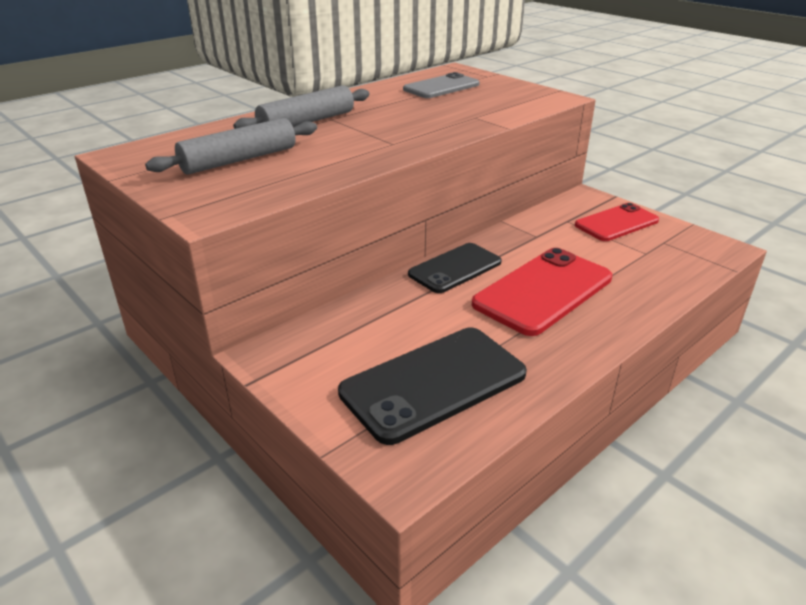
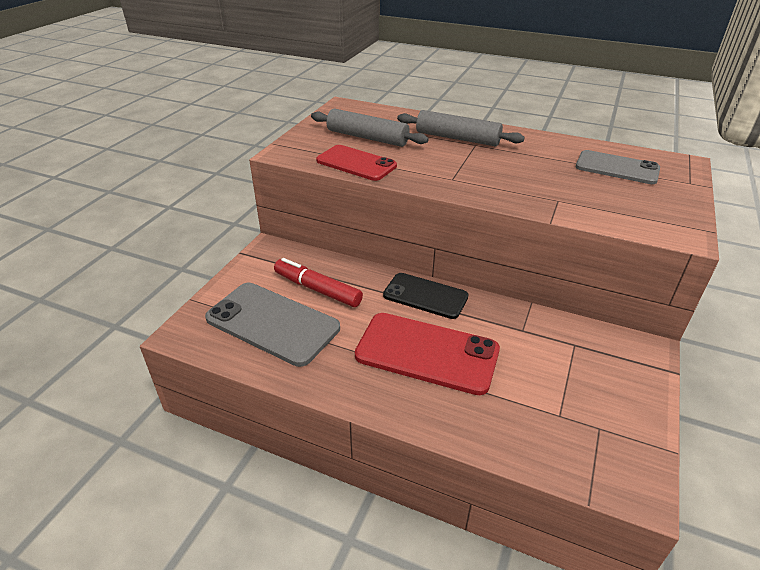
camera: 65 degrees right, 5 degrees up
black phone [338,327,527,445] -> grey phone [205,283,340,367]
red phone [575,203,659,241] -> red phone moved to [316,145,397,181]
none -> red marker [274,258,363,307]

